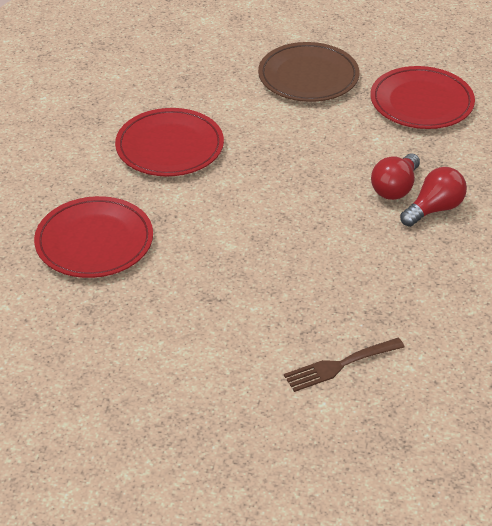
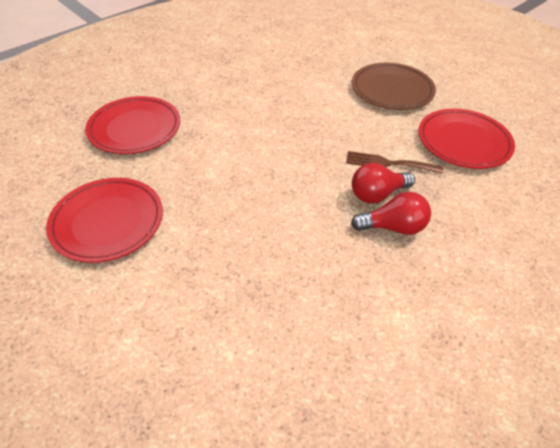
camera: 35 degrees right, 5 degrees up
red plate [115,108,224,176] -> red plate moved to [46,178,163,263]
brown fork [284,338,405,392] -> brown fork moved to [346,151,443,174]

